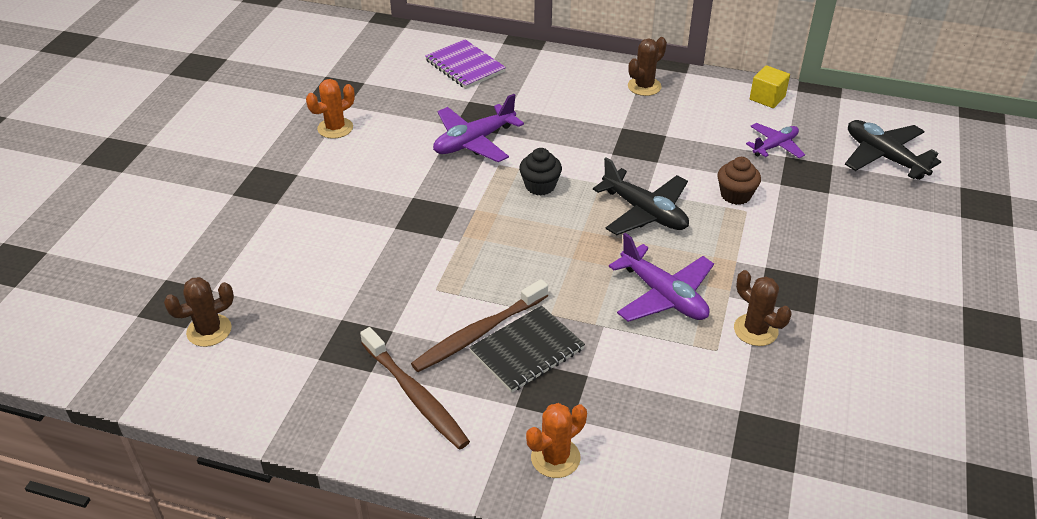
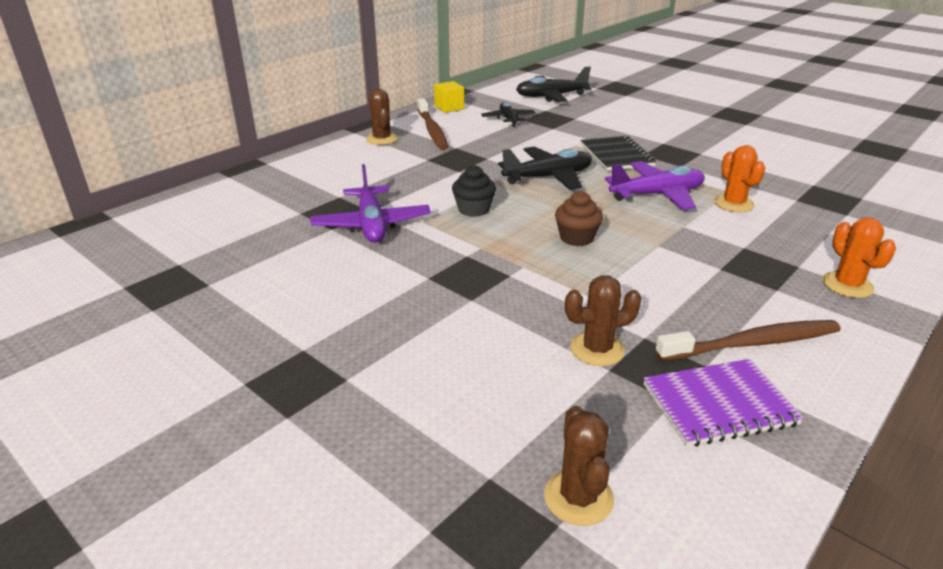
camera: 65 degrees left, 10 degrees down
orange cactus [306,79,355,139] -> orange cactus moved to [714,145,765,212]
brown toothbrush [411,279,548,372] -> brown toothbrush moved to [417,98,449,150]
purple notebook [425,39,506,89] -> purple notebook moved to [644,359,804,447]
black notebook [469,305,585,392] -> black notebook moved to [580,136,656,171]
brown cupcake [718,157,761,205] -> brown cupcake moved to [555,191,603,246]
brown cactus [734,270,791,346] -> brown cactus moved to [565,275,642,366]
purple plane [746,123,805,158] -> black plane [481,102,535,127]

